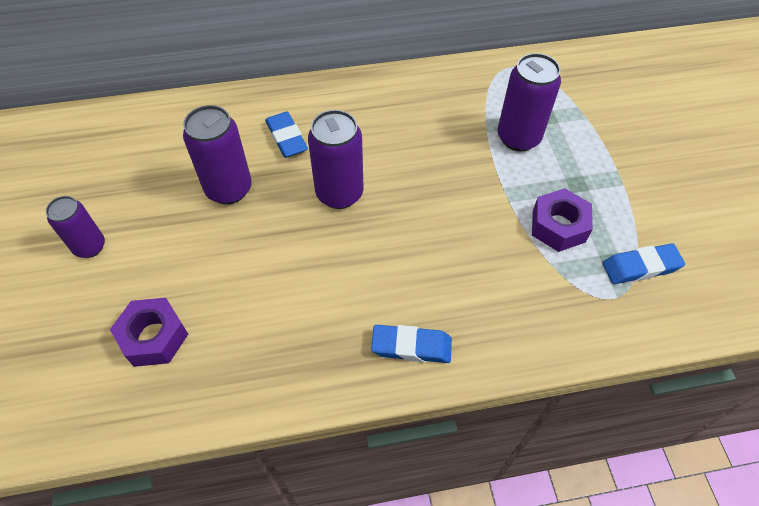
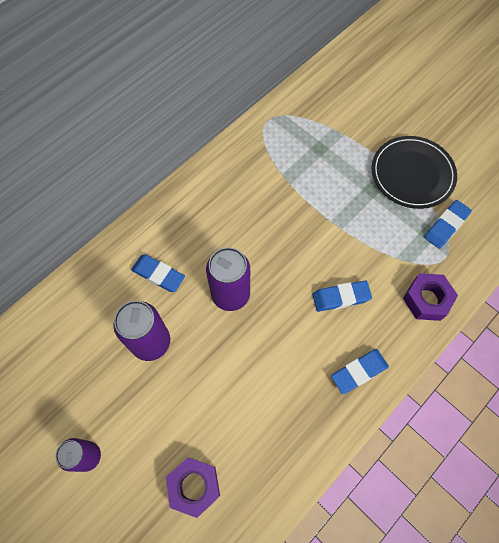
camera: 35 degrees left, 10 degrees up
purple can [498,53,561,151] -> none
purple nut [532,188,593,252] -> purple nut moved to [403,273,458,321]
none -> blue eraser [312,281,372,312]
none -> black plate [372,136,457,209]

